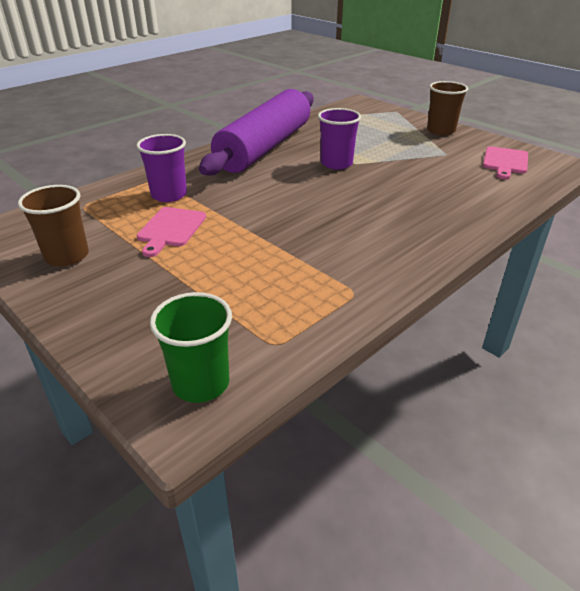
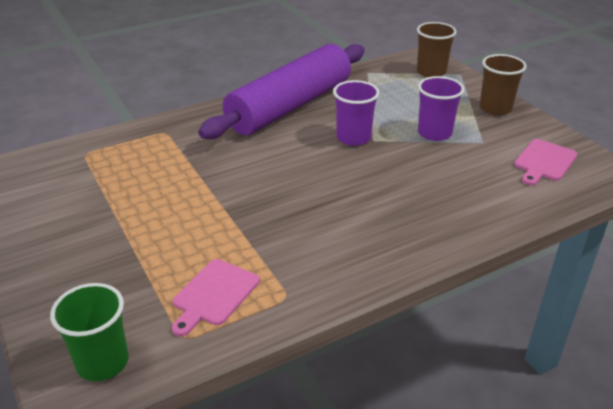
camera: 15 degrees right, 0 degrees up
brown cup [18,185,89,266] -> brown cup moved to [417,22,457,77]
purple cup [136,134,187,202] -> purple cup moved to [418,76,464,141]
pink cutting board [137,207,206,257] -> pink cutting board moved to [172,259,259,337]

